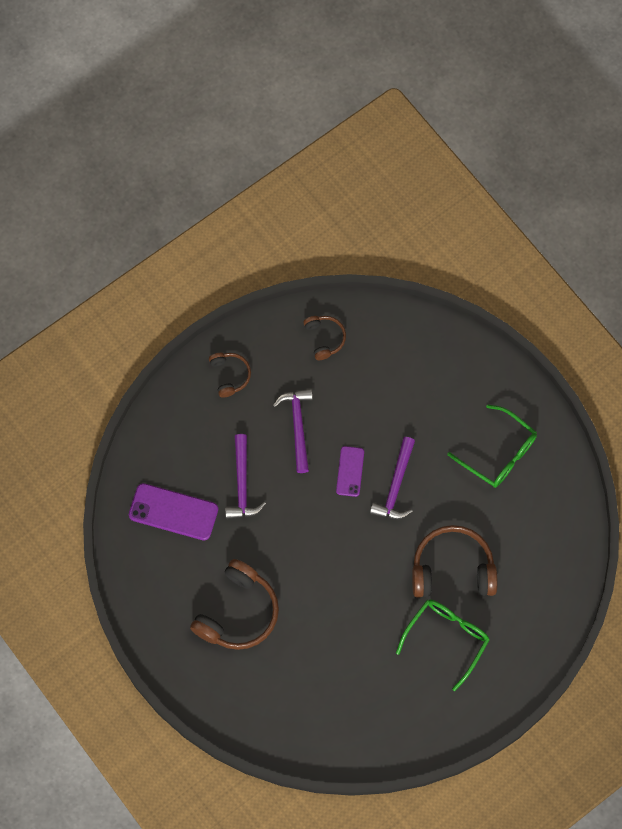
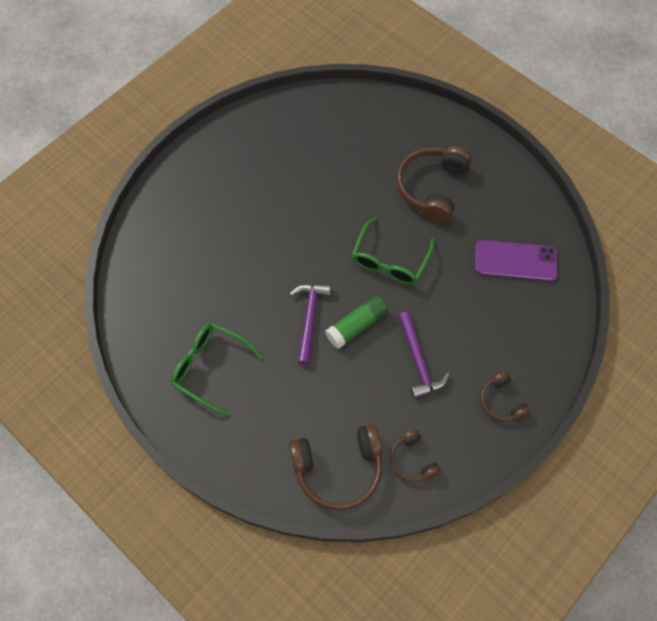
camera: 170 degrees right, 5 degrees down
purple hammer [225,434,266,519] -> none
purple phone [336,446,364,497] -> green glue stick [325,294,389,349]
green glasses [396,599,489,691] -> green glasses moved to [352,217,434,285]
brown headphones [412,525,498,598] -> brown headphones moved to [289,424,382,510]

